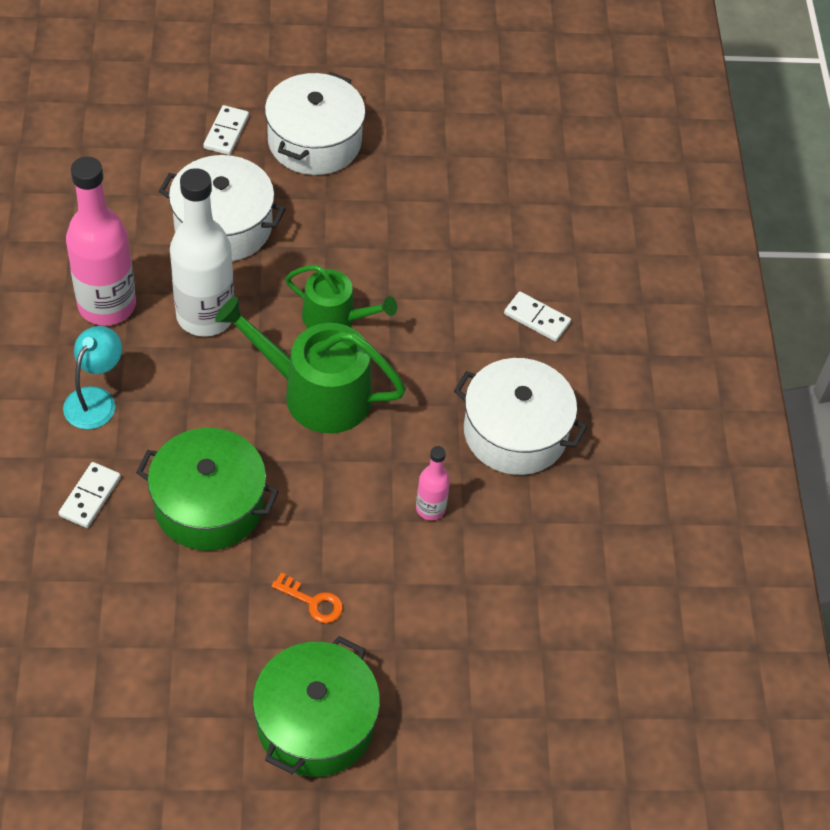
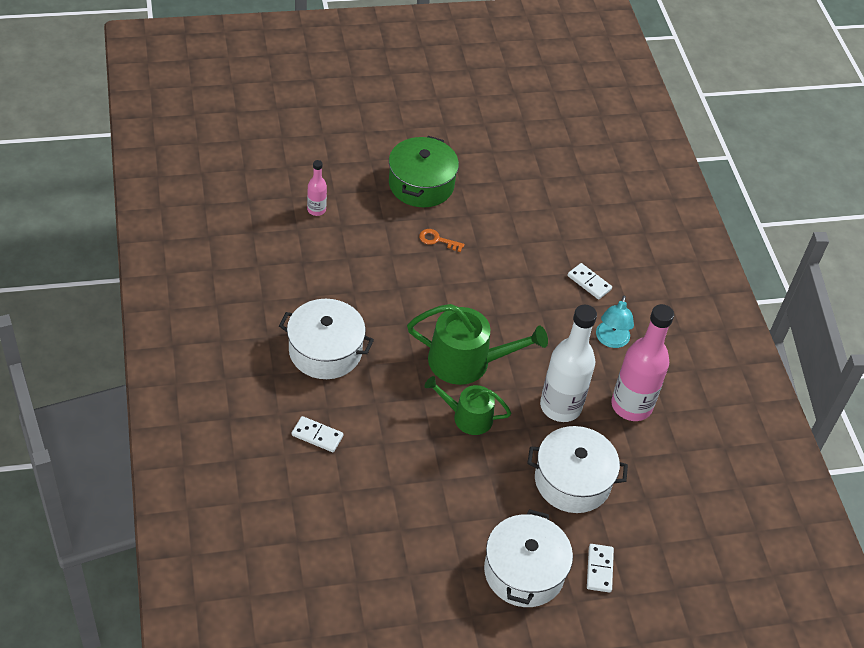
camera: 170 degrees right, 5 degrees down
white domino [59,462,121,528] -> white domino turned 60 degrees counterclockwise [568,263,612,300]
green pot [136,428,279,551] -> none
pink bottle [416,446,450,520] -> pink bottle moved to [307,160,327,216]

